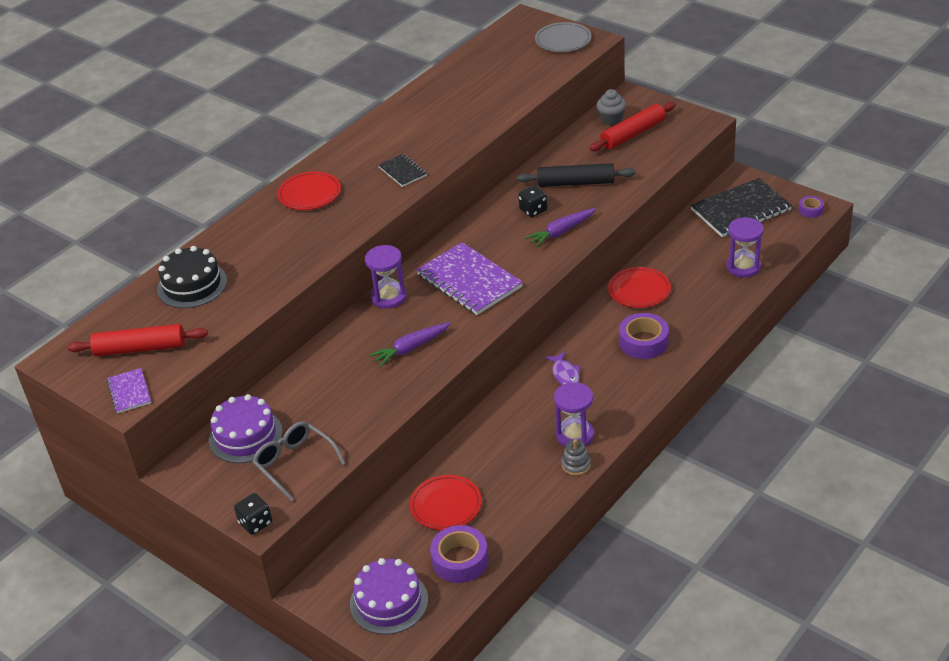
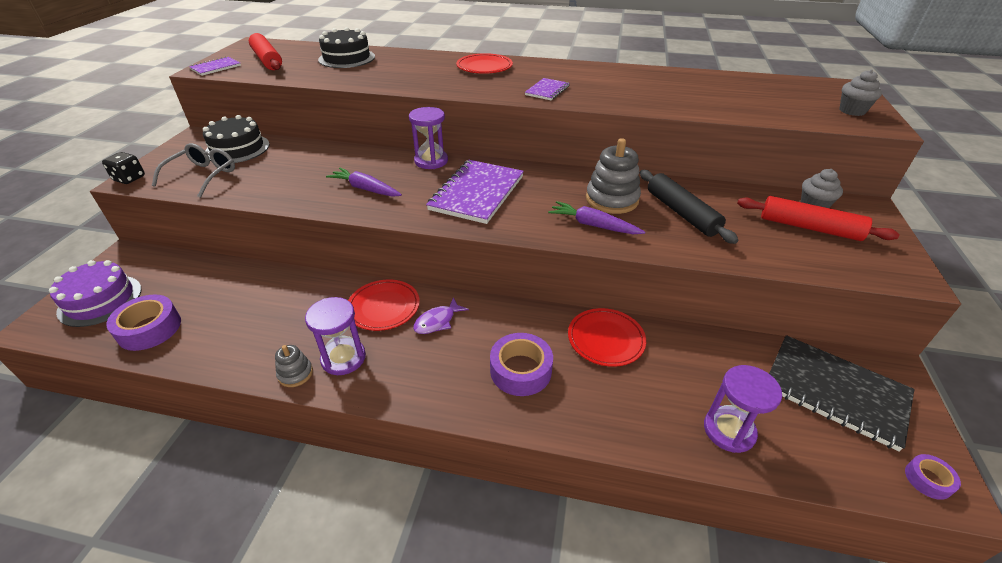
camera: 60 degrees right, 0 degrees up
purple cake [209,394,283,463] -> black cake [203,115,270,163]
black notebook [378,154,427,187] -> purple notebook [525,78,569,100]
red plate [410,475,482,530] -> red plate moved to [348,280,420,331]
black dice [518,185,547,217] -> grey stacking toy [586,138,641,214]
grey plate [535,22,591,52] -> grey cupcake [839,69,882,116]

